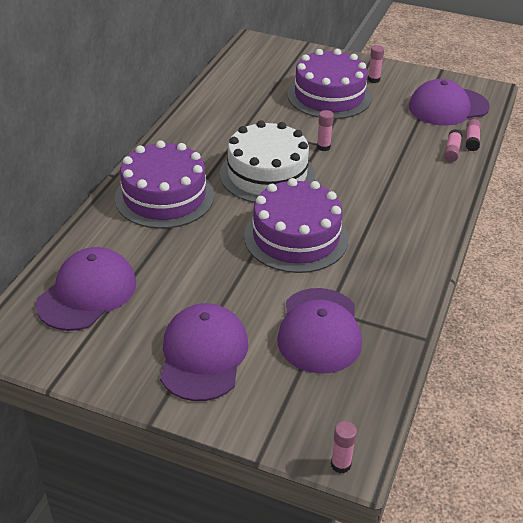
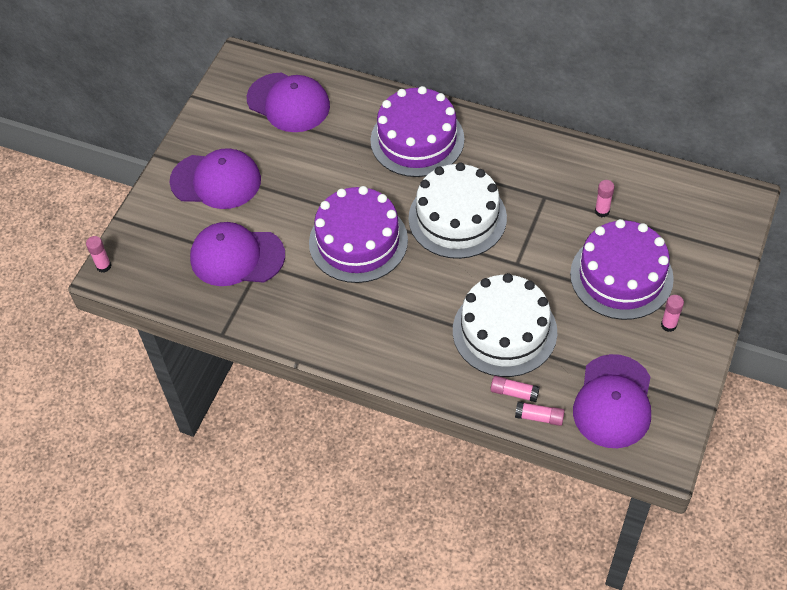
camera: 95 degrees right, 15 degrees up
pink glue stick [317,110,334,151] -> pink glue stick moved to [595,180,614,217]
purple cap [409,79,490,126] -> purple cap turned 150 degrees counterclockwise [573,354,651,448]
none -> white cake [453,273,557,377]

